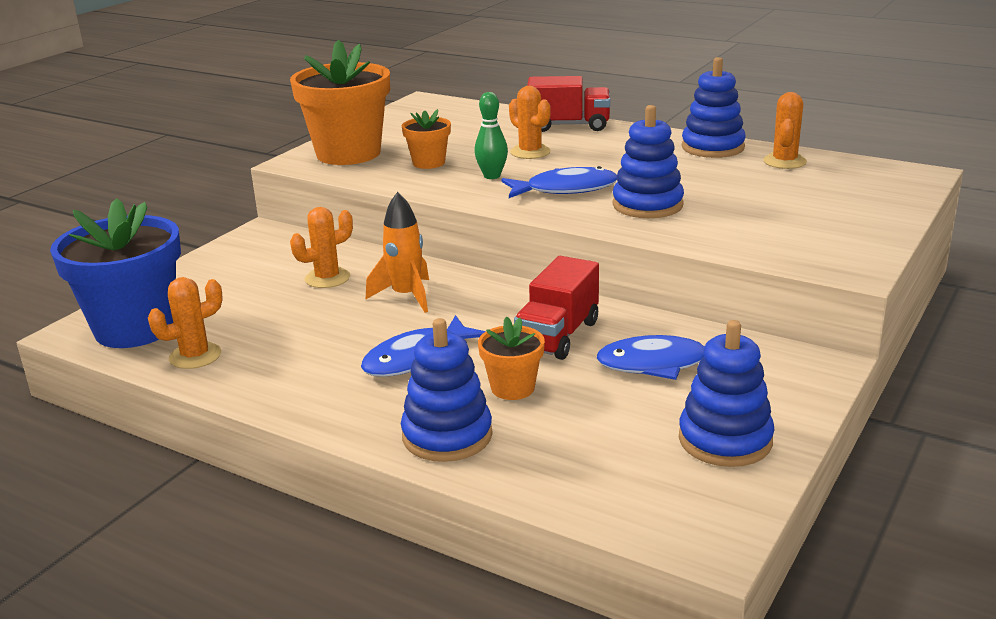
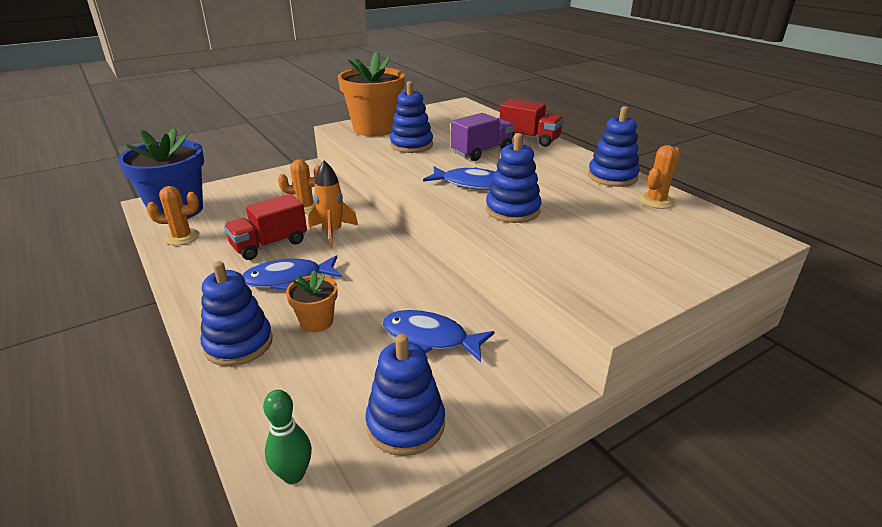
camera: 25 degrees right, 5 degrees up
orange flower pot [402,109,451,169] -> blue stacking toy [390,81,433,153]
green bowling pin [474,92,508,179] -> green bowling pin moved to [263,390,312,484]
orange cactus [509,86,551,159] -> purple truck [451,113,514,161]
red truck [514,256,599,360] -> red truck moved to [224,194,307,260]

